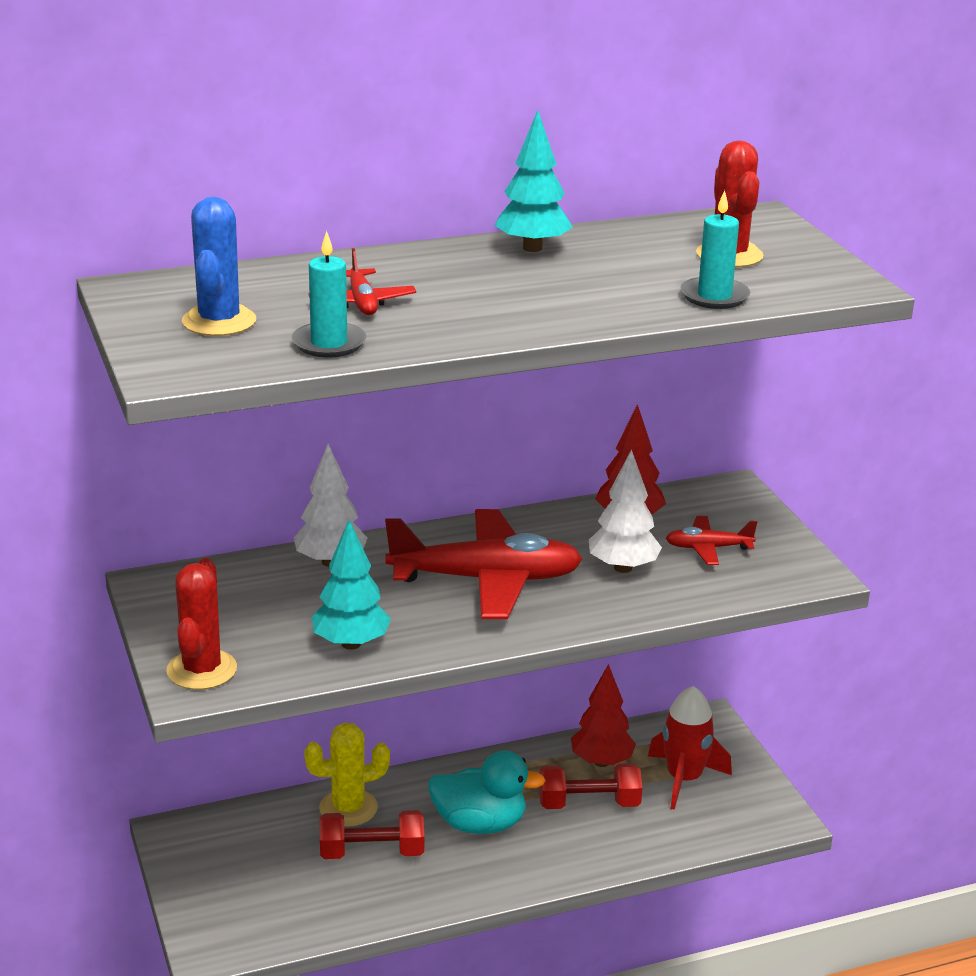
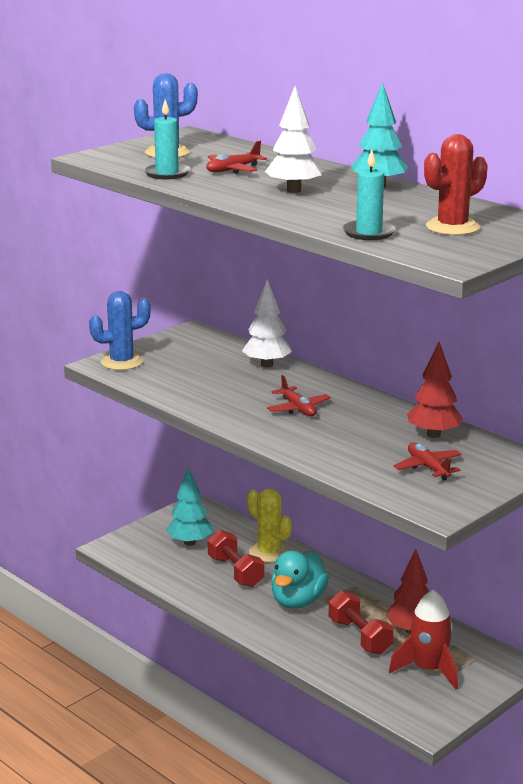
camera: 65 degrees right, 5 degrees down
red cactus [166,558,237,690] -> blue cactus [89,291,151,370]
turquoise tree [312,520,391,650] -> turquoise tree moved to [166,468,212,546]
red plane [385,509,582,619] -> red plane [267,375,331,416], size x0.47
turquoise duck [428,750,546,834] -> turquoise duck turned 45 degrees clockwise [271,551,329,608]
white tree [589,449,662,573] -> white tree moved to [265,86,322,193]

